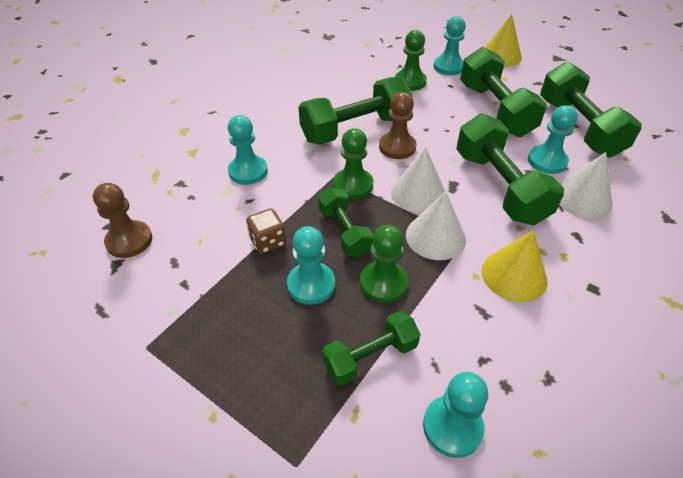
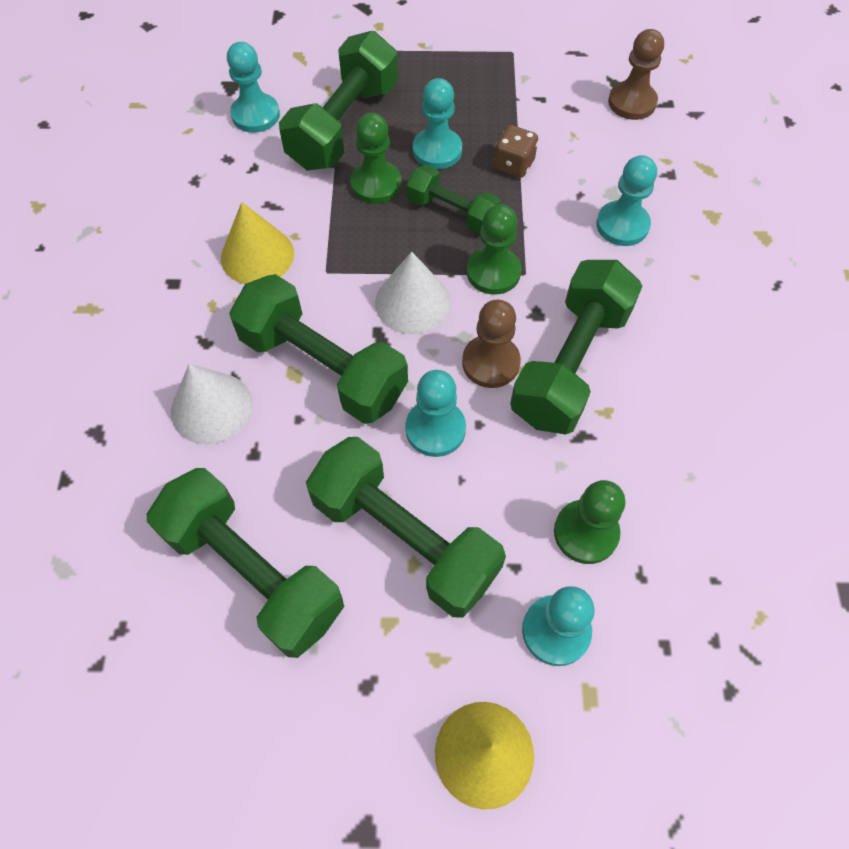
camera: 145 degrees right, 15 degrees up
green dumbbell [322,311,421,386] -> green dumbbell [279,31,398,171], size x1.73
white cone [406,191,466,260] -> none
turquoise pawn [528,105,578,174] -> turquoise pawn moved to [405,370,466,457]

